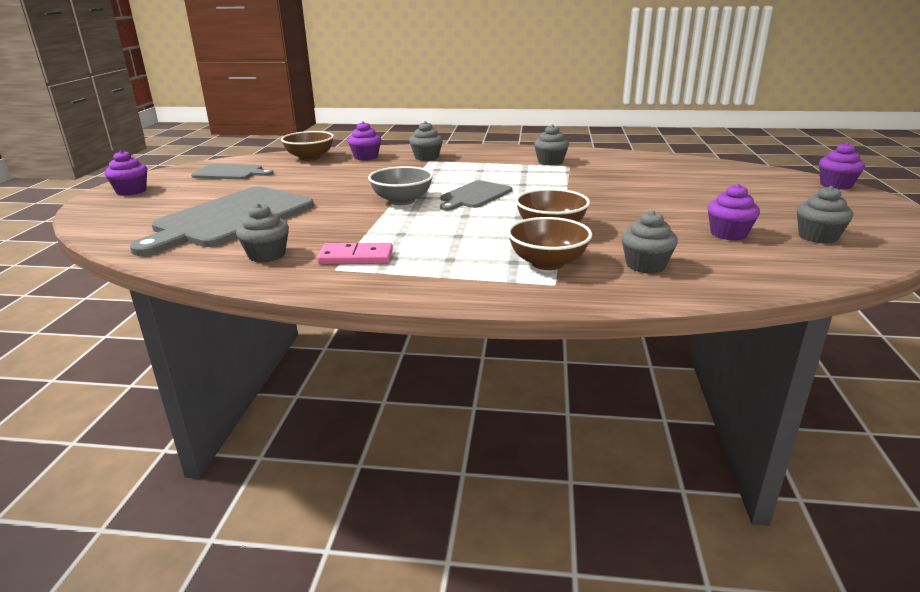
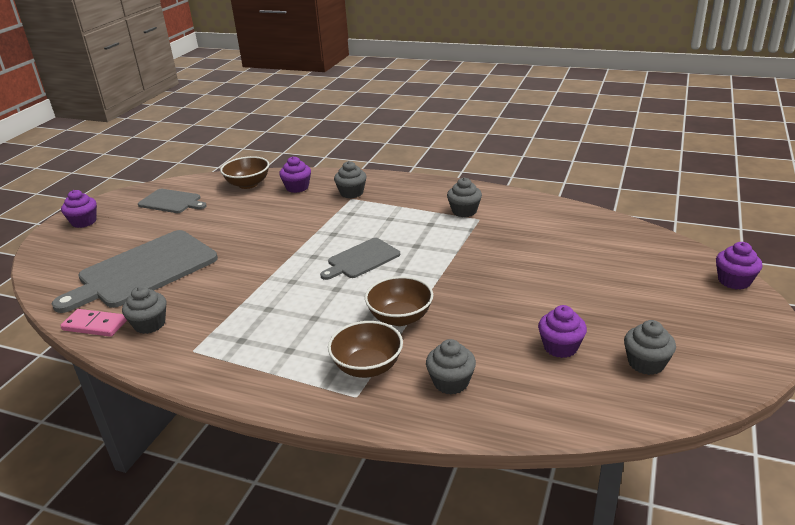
camera: 15 degrees right, 5 degrees up
pink domino [317,243,393,264] -> pink domino moved to [60,309,127,337]
grey bowl [368,166,433,205] -> none

